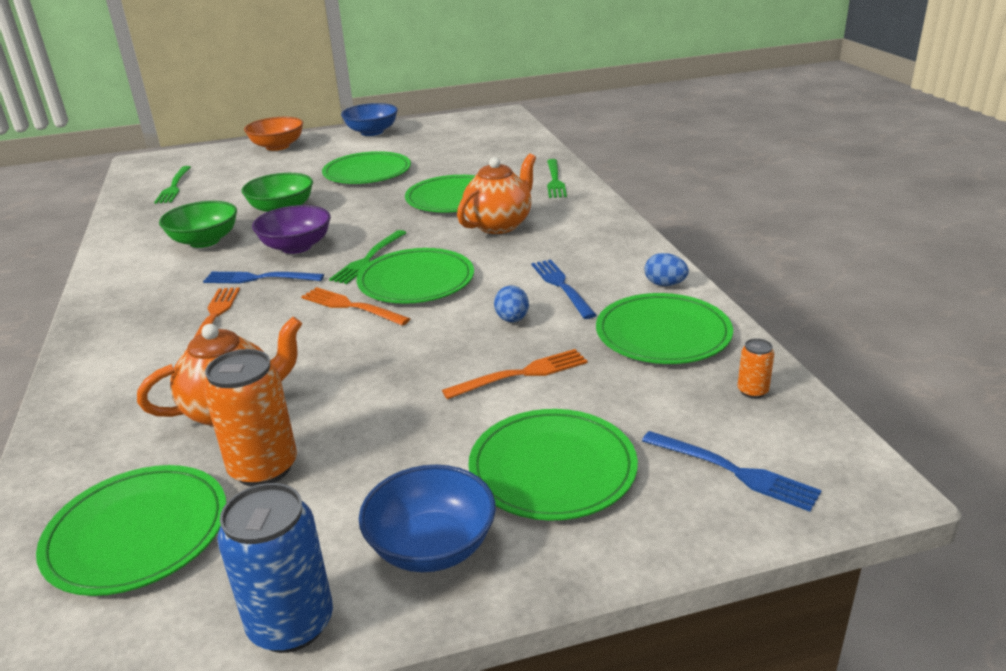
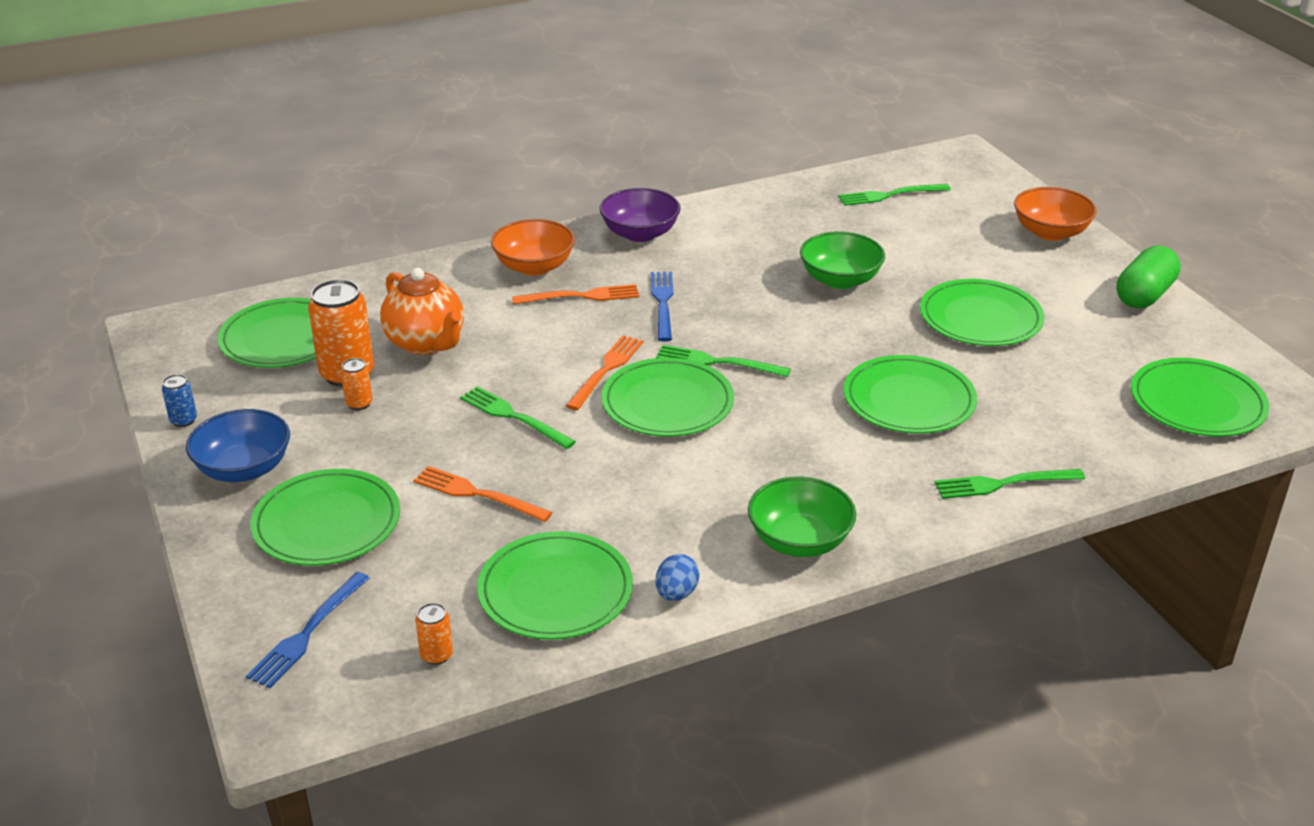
camera: 80 degrees right, 5 degrees up
green bowl [159,201,237,248] -> green bowl moved to [748,477,856,557]
blue can [217,483,333,653] -> blue can [162,374,197,427], size x0.48
purple bowl [252,205,331,254] -> purple bowl moved to [600,188,681,242]
blue bowl [341,103,398,136] -> green capsule [1117,246,1181,308]
orange fork [442,349,588,399] -> orange fork turned 150 degrees clockwise [413,466,553,522]
orange teapot [457,154,536,234] -> none
blue egg [494,286,529,322] -> none
blue fork [531,260,596,319] -> none
none -> orange can [341,358,373,410]
none -> green fork [460,386,576,449]
none -> orange bowl [491,219,575,276]
none -> green plate [1131,358,1270,437]

